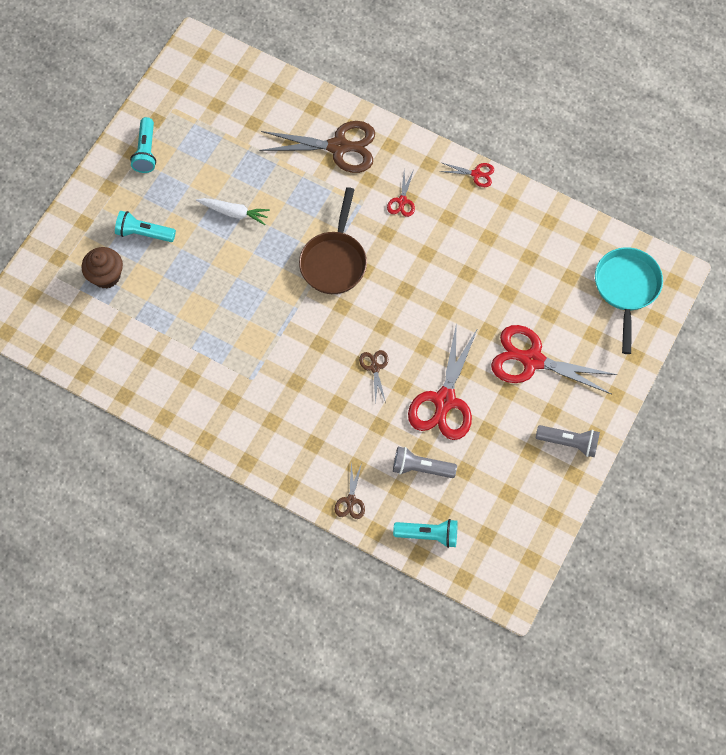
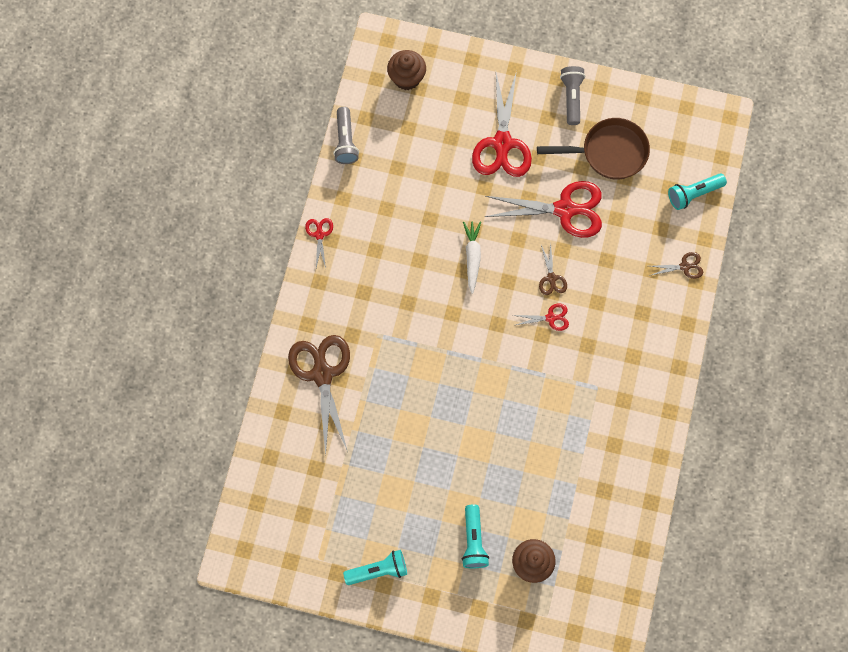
camera: 105 degrees left, 5 degrees up
white carrot [196,198,270,225] -> white carrot moved to [463,222,481,294]
brown pan [299,187,367,294] -> brown pan moved to [537,118,650,180]
brown scissors [359,350,388,405] -> brown scissors turned 75 degrees counterclockwise [539,243,567,295]
red scissors [387,170,415,217] -> red scissors moved to [513,304,569,331]
grey flashlight [393,447,457,478] -> grey flashlight moved to [333,107,359,164]
turquoise flashlight [393,519,457,548] -> turquoise flashlight turned 105 degrees counterclockwise [668,174,727,210]
turquoise pan [595,247,663,354] -> brown cupcake [387,50,426,90]

